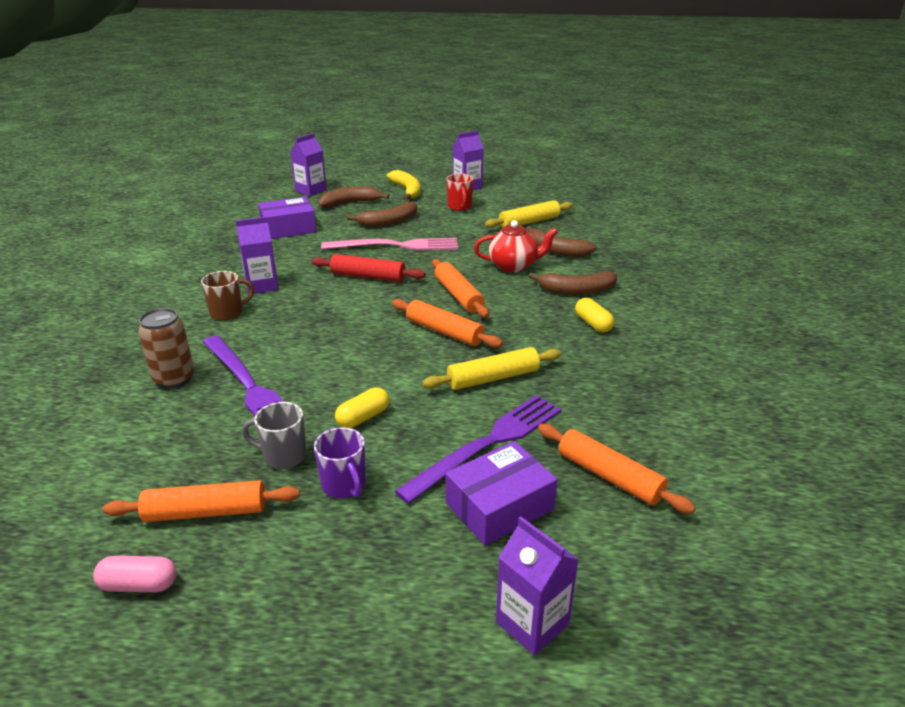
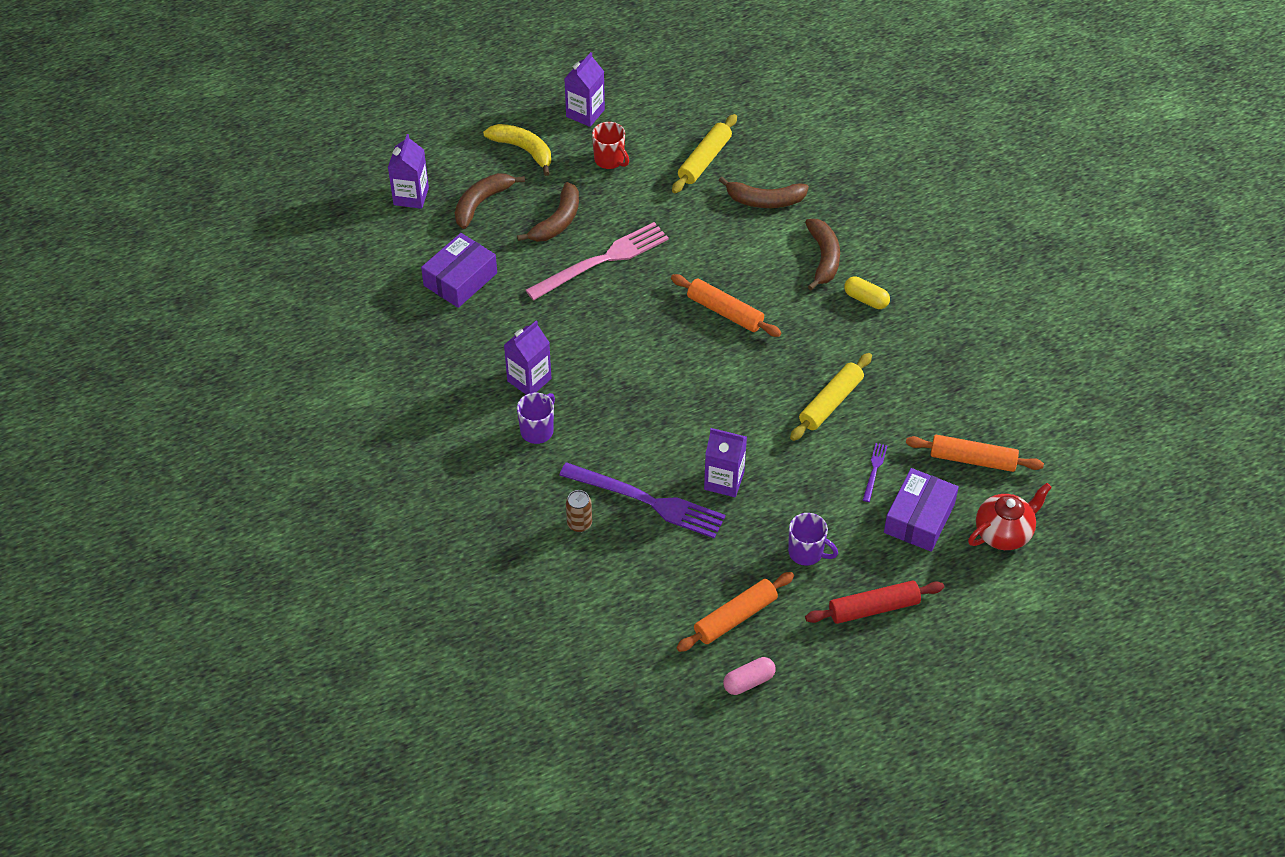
camera: 30 degrees left, 20 degrees up
brown can [138,308,194,389] -> brown can [566,490,592,532], size x0.66
brown mug [201,271,254,321] -> purple mug [517,393,555,444]
grey mug [242,402,306,469] -> none
red rolling pin [311,254,426,282] -> red rolling pin moved to [805,580,944,624]
yellow capsule [335,387,389,428] -> none
orange rolling pin [392,299,503,348] -> none
purple fork [394,395,561,504] -> purple fork [863,443,887,502], size x0.43
red teapot [474,220,558,273] -> red teapot moved to [968,483,1052,550]
purple carton [496,517,579,656] -> purple carton moved to [704,428,747,497]
brown banana [529,271,617,295] -> brown banana turned 60 degrees counterclockwise [805,219,840,290]

